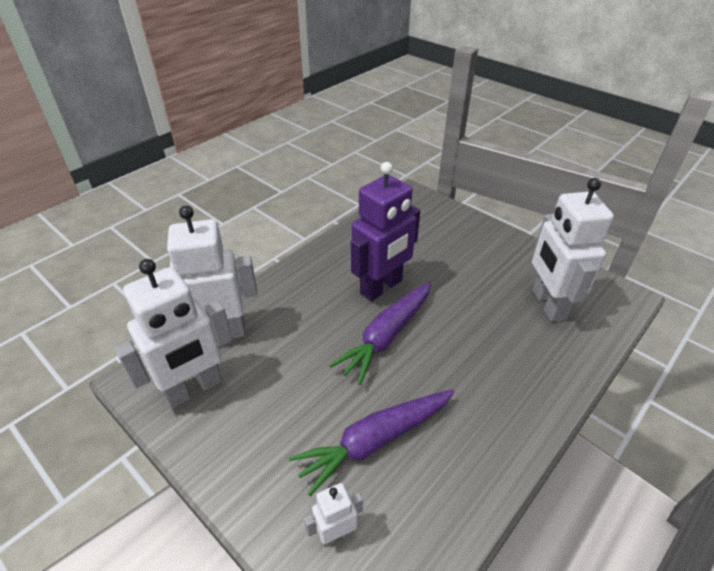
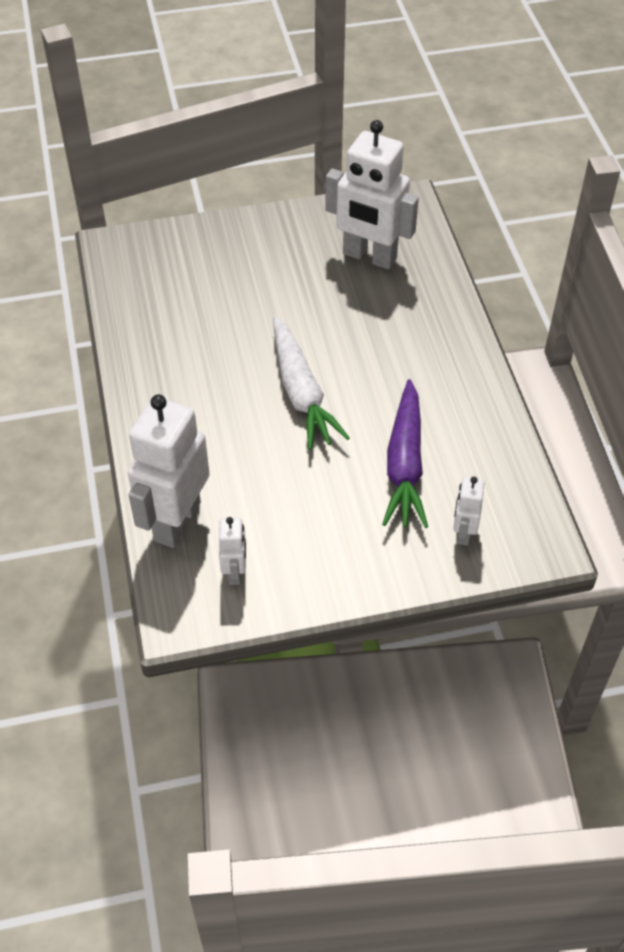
camera: 55 degrees left, 10 degrees up
white robot [115,259,232,408] -> white robot [219,517,246,585], size x0.48
purple carrot [329,282,431,385] -> white carrot [273,316,350,450]
purple robot [351,162,420,301] -> none

